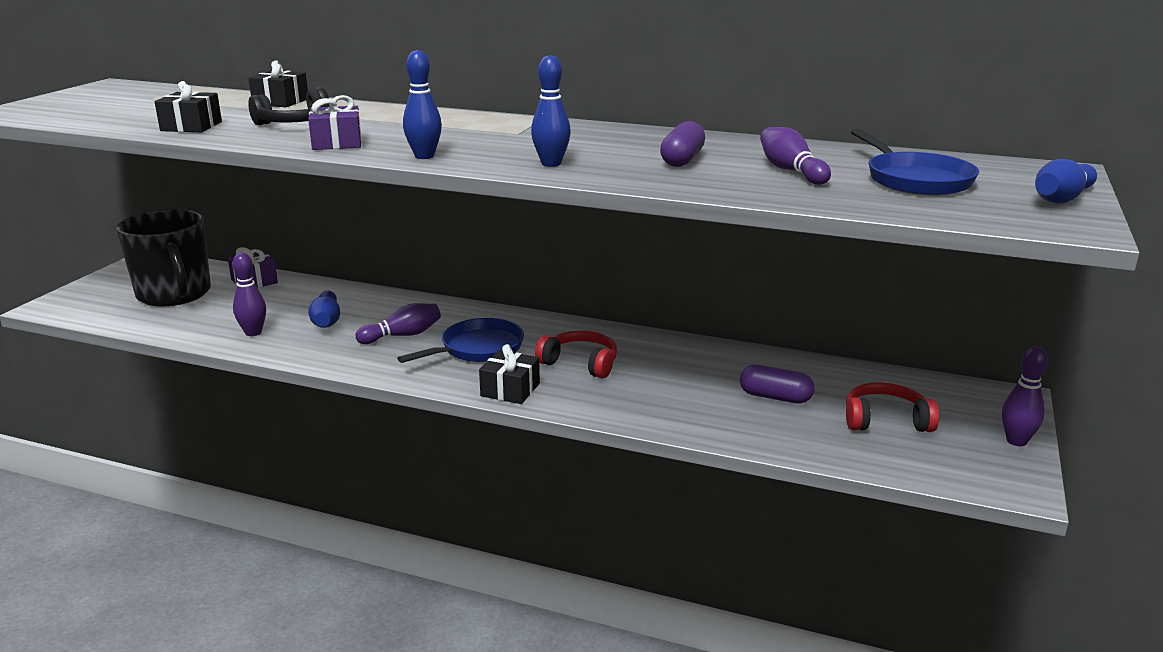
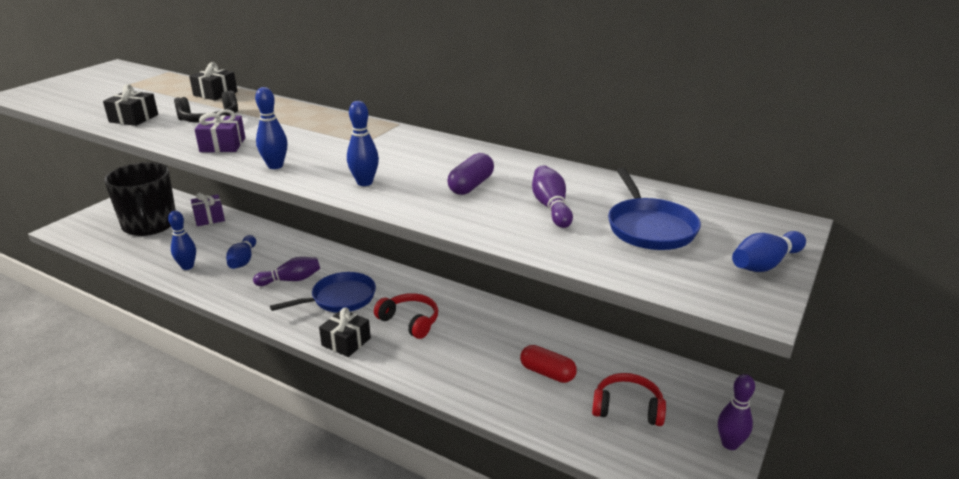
camera: 10 degrees right, 5 degrees up
purple bowling pin [233,253,266,336] -> blue bowling pin [168,210,196,270]
purple capsule [740,365,815,403] -> red capsule [520,345,577,383]

